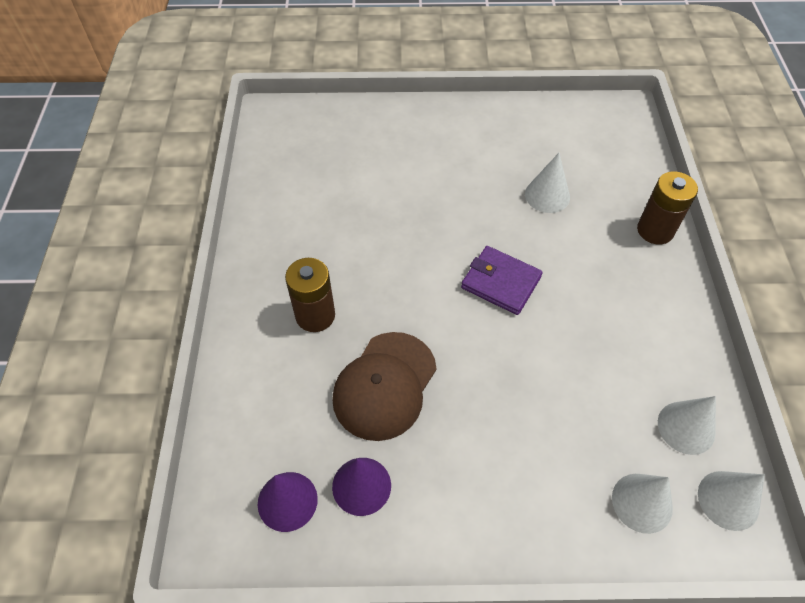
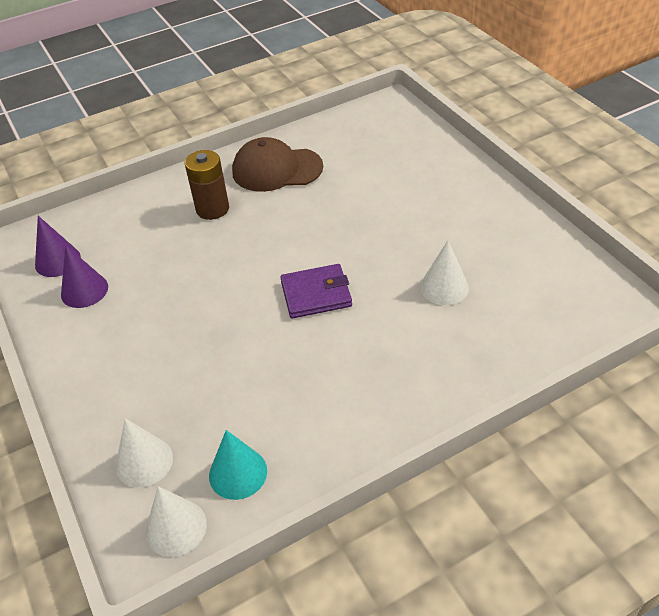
camera: 65 degrees right, 10 degrees down
brown cap [332,332,437,441] -> brown cap moved to [232,137,323,192]
purple wallet [461,246,543,315] -> purple wallet turned 75 degrees clockwise [280,264,352,319]
brown battery [637,171,698,244] -> none
white cone [658,396,716,455] -> turquoise cone [209,430,267,500]

